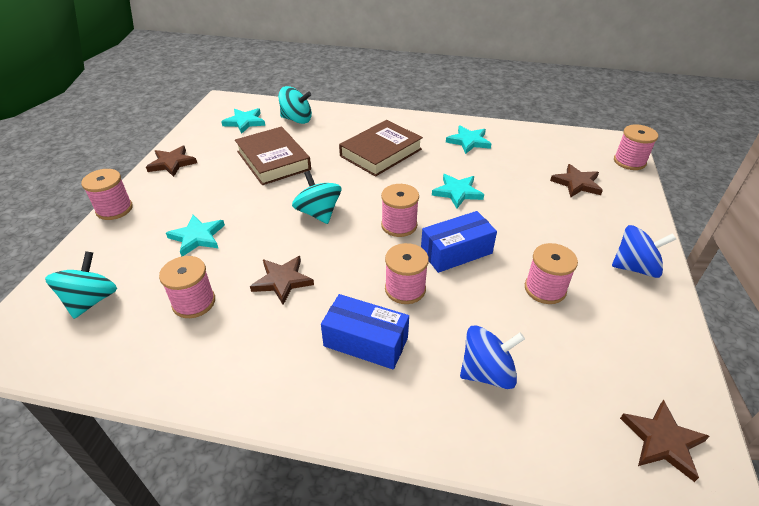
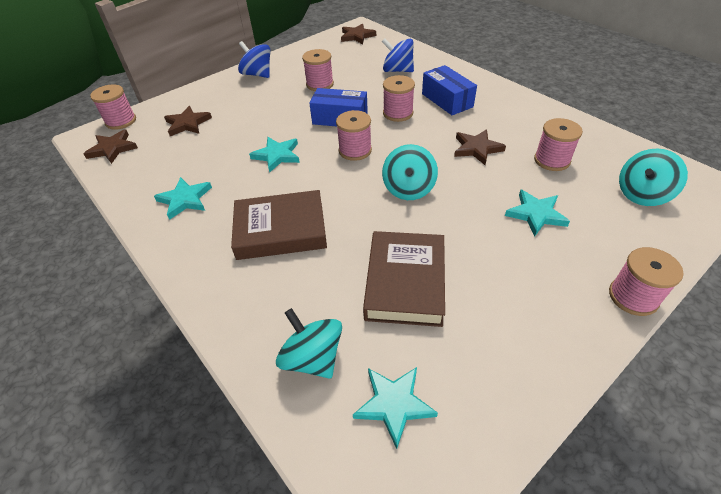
camera: 140 degrees left, 5 degrees up
brown star [146,146,197,177] -> brown star moved to [83,130,138,164]

